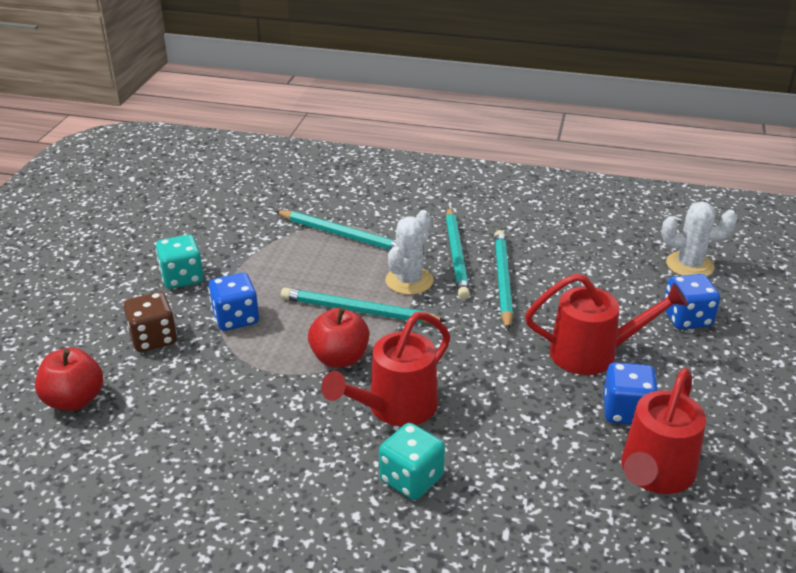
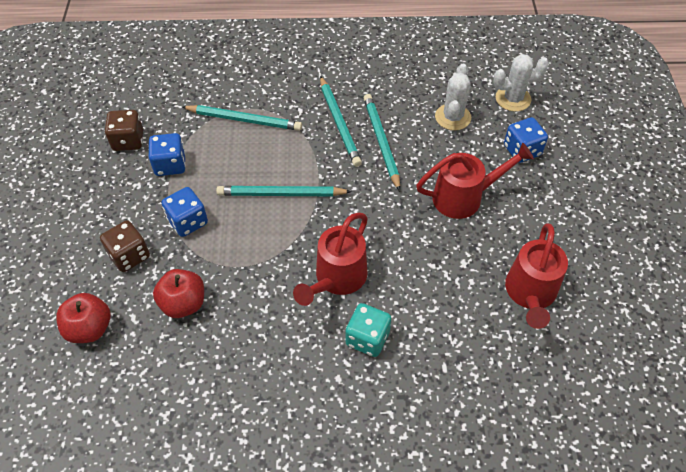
camera: 15 degrees left, 20 degrees up
turquoise dice [156,235,204,289] -> none
red apple [308,307,369,368] -> red apple moved to [153,269,204,318]
white cactus [385,210,434,295] -> white cactus moved to [435,64,471,130]
blue dice [603,362,658,425] -> blue dice moved to [149,133,186,176]
none -> brown dice [105,110,143,151]

